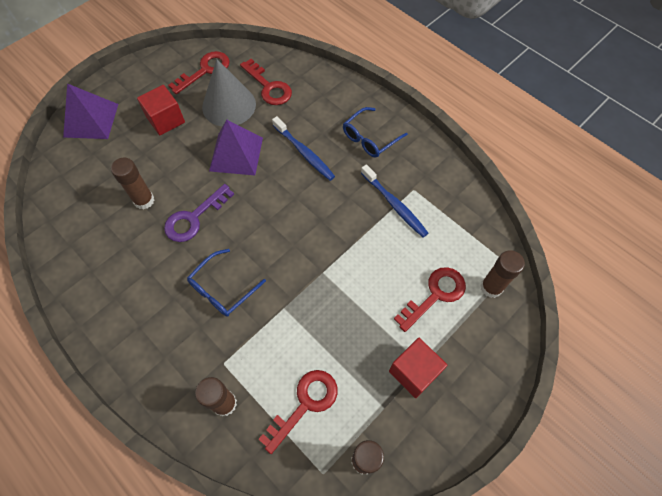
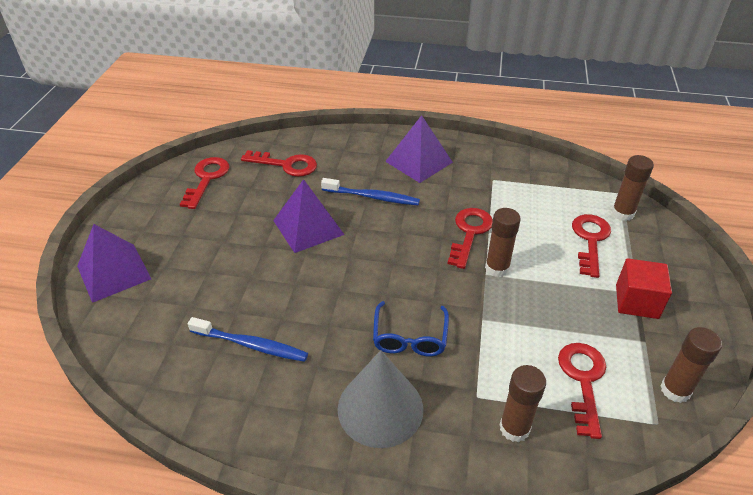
camera: 35 degrees left, 20 degrees down
brown glue stick [111,158,154,210] -> brown glue stick moved to [485,208,521,277]
red cube [137,85,185,136] -> none
purple key [164,184,234,242] -> none
grey cone [202,59,256,127] -> grey cone moved to [337,350,423,448]
blue glasses [343,107,408,158] -> purple pyramid [385,115,453,183]
blue toothbrush [361,164,428,237] -> blue toothbrush moved to [188,317,308,362]
none -> red key [447,208,493,269]

